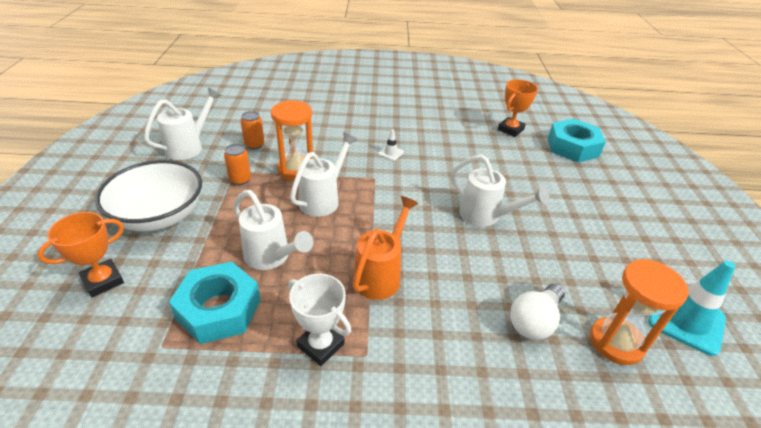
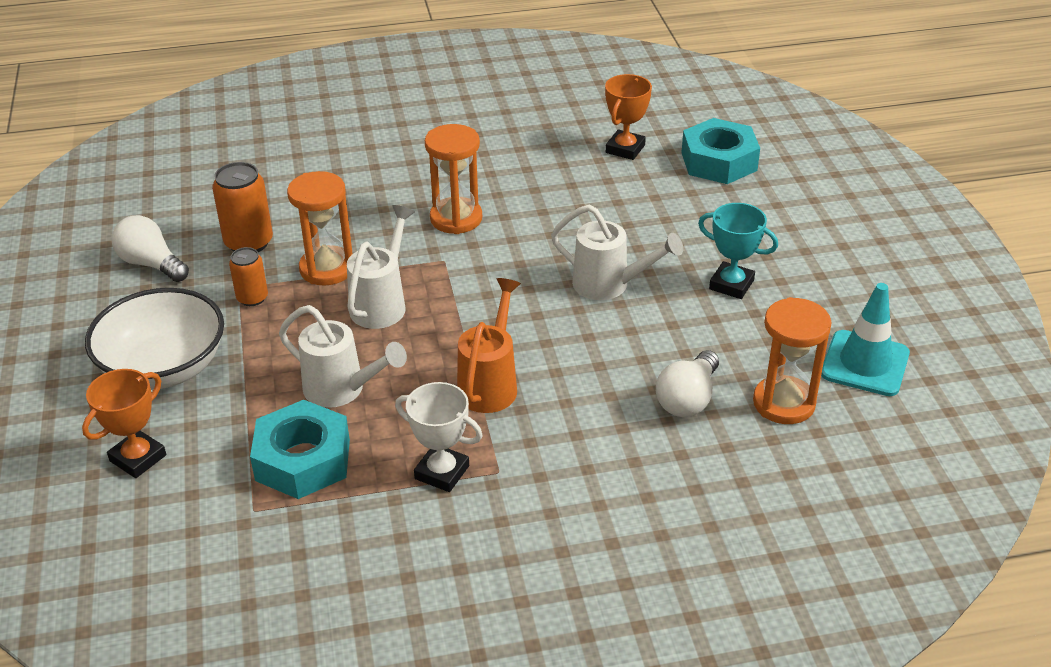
camera: 10 degrees left, 0 degrees up
white watering can [144,87,221,160] -> white light bulb [112,215,189,282]
orange can [241,111,265,149] -> orange can [212,162,273,252], size x1.62
white traffic cone [378,129,404,161] -> orange hourglass [425,124,482,234]
none -> turquoise trophy [698,203,778,299]

